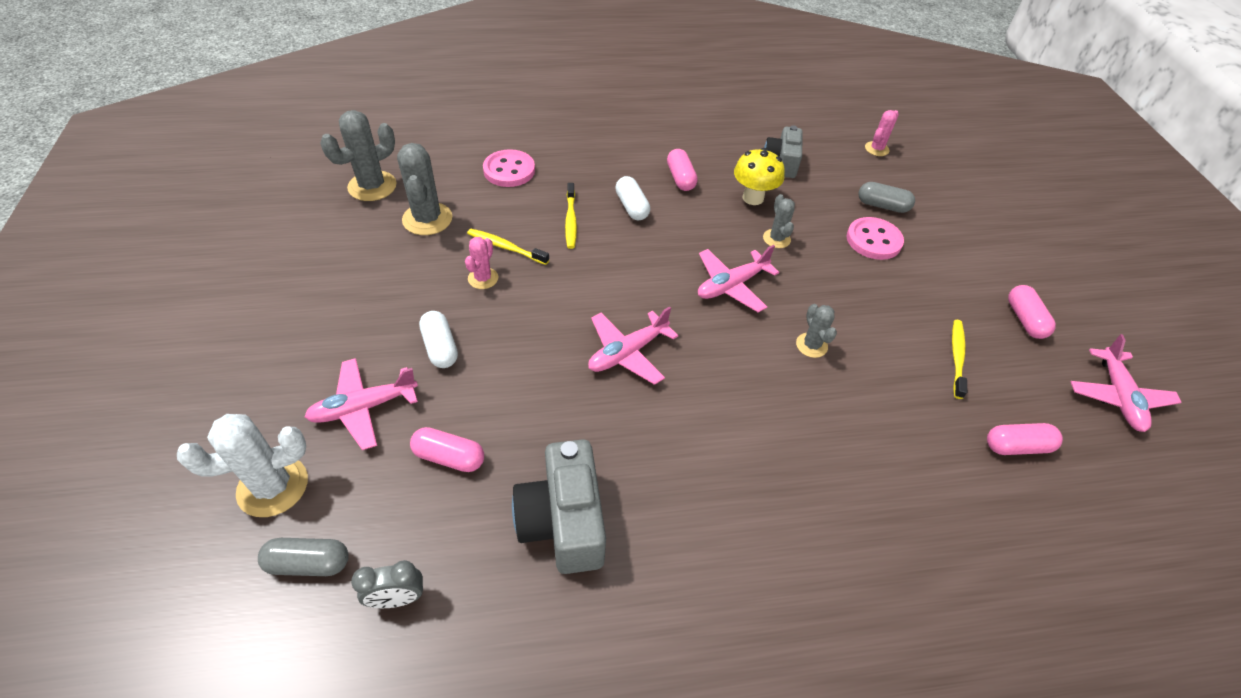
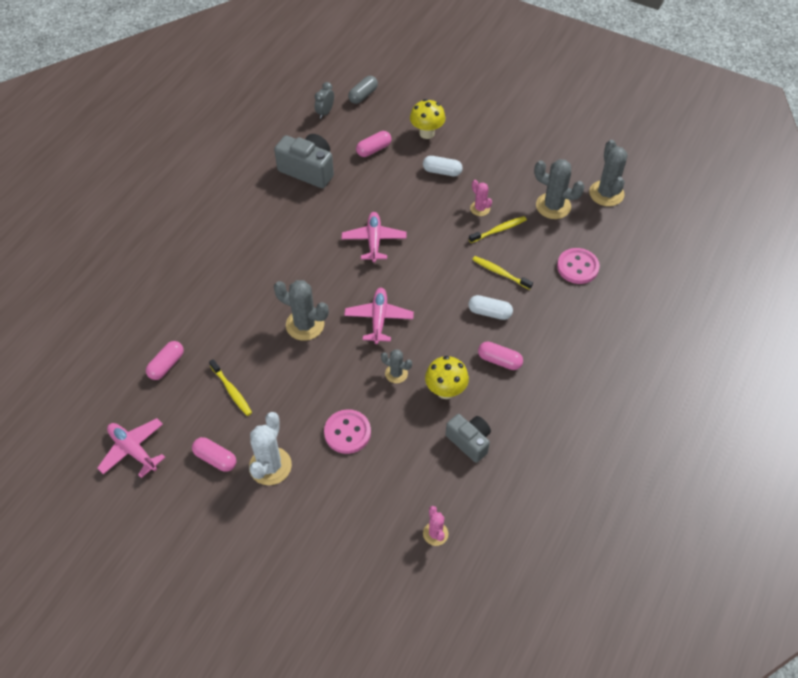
camera: 130 degrees right, 5 degrees up
white cactus [177,414,308,517] -> white cactus moved to [249,412,292,485]
pink plane [305,358,418,450] -> yellow mushroom [410,99,445,139]
grey cactus [796,304,837,358] -> grey cactus [274,280,329,341], size x1.75
grey capsule [858,182,915,213] -> none

